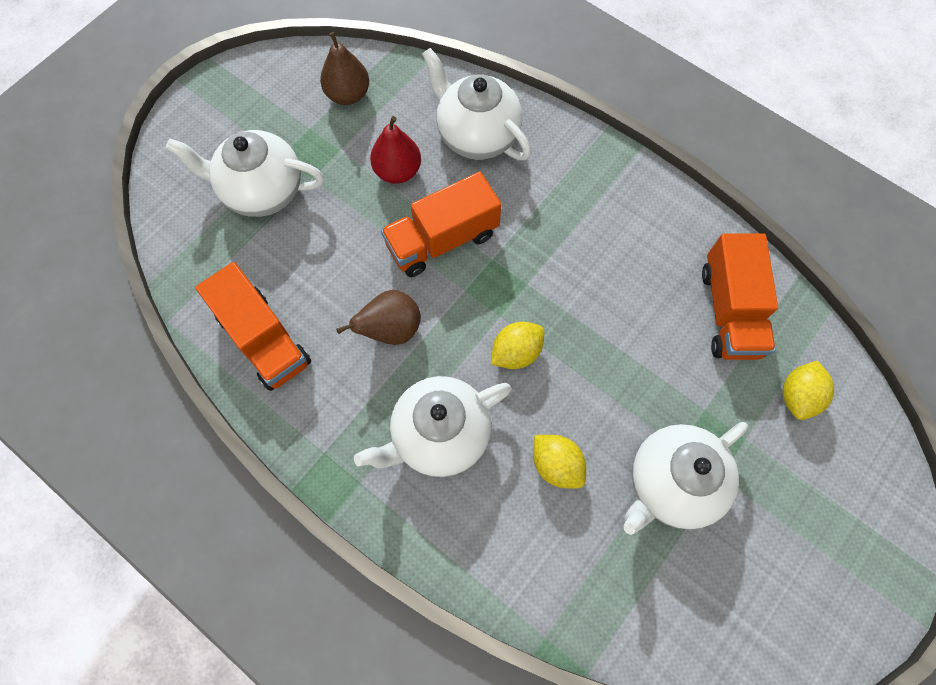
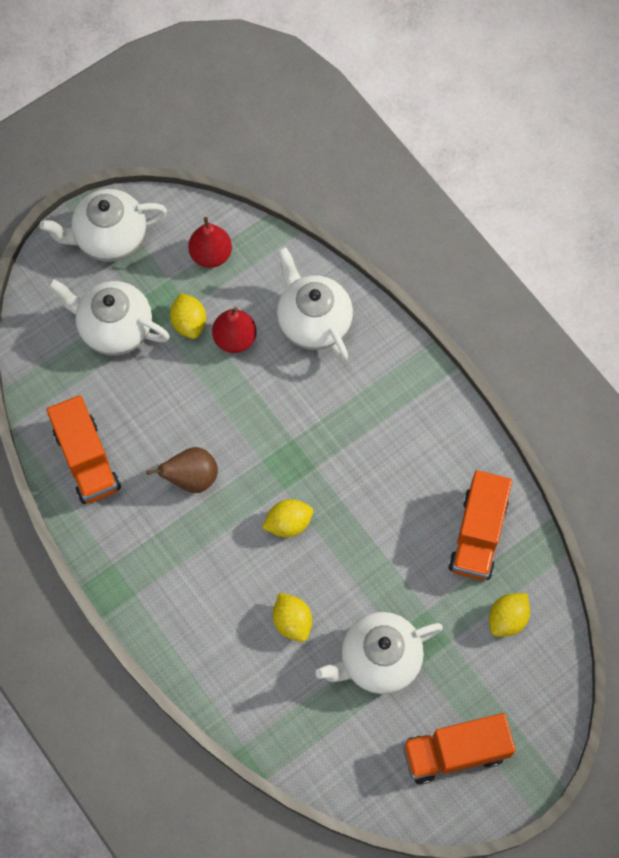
camera: 15 degrees right, 0 degrees up
brown pear [320,32,369,105] -> red pear [188,217,232,268]
white teapot [354,376,512,477] -> white teapot moved to [39,189,167,262]
orange truck [381,172,501,277] -> orange truck moved to [403,713,516,784]
none -> yellow lemon [170,293,206,339]

